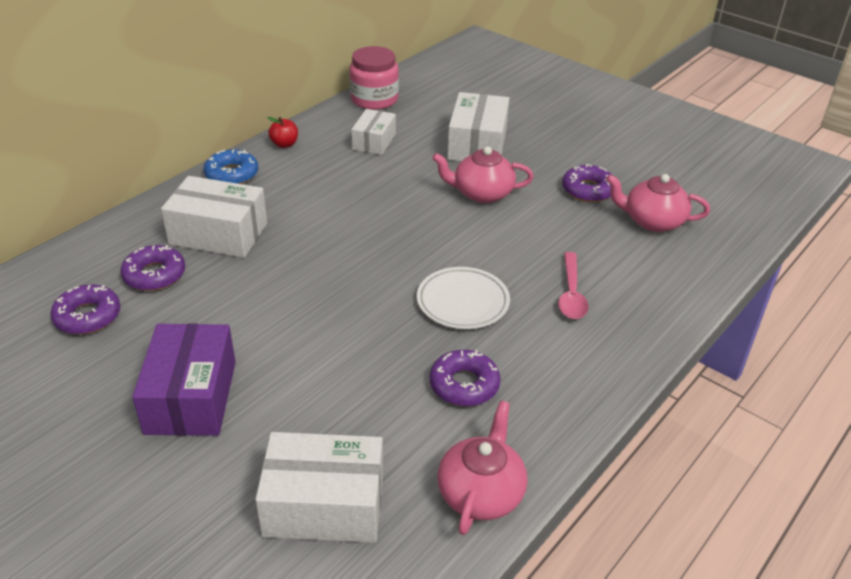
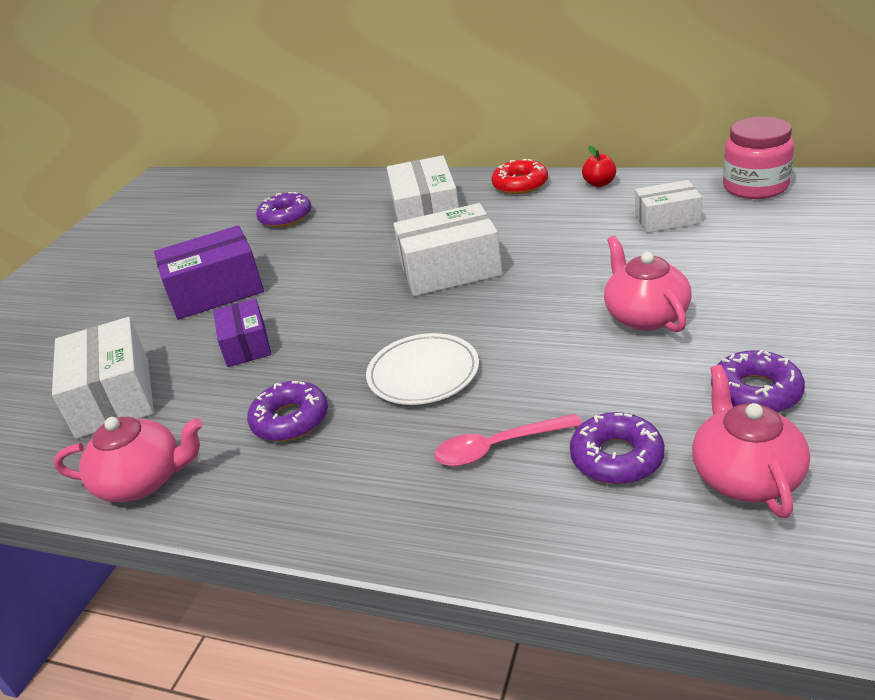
camera: 75 degrees right, 5 degrees down
purple donut [121,245,185,291] -> purple donut moved to [570,412,665,484]
blue donut [203,149,258,184] -> red donut [491,159,548,194]
white box [447,92,509,161] -> white box moved to [393,203,503,296]
none -> purple box [213,299,271,367]

